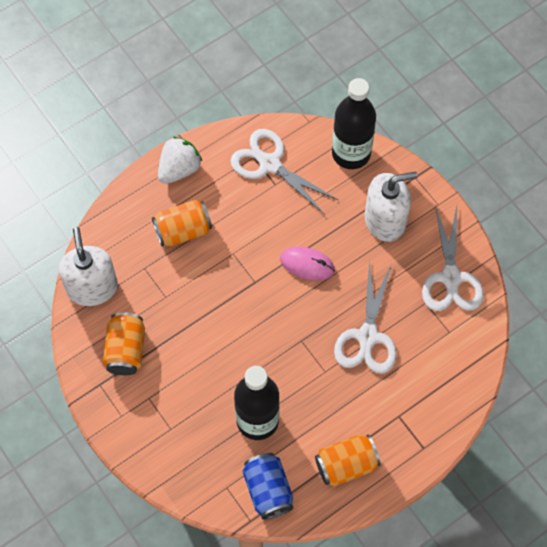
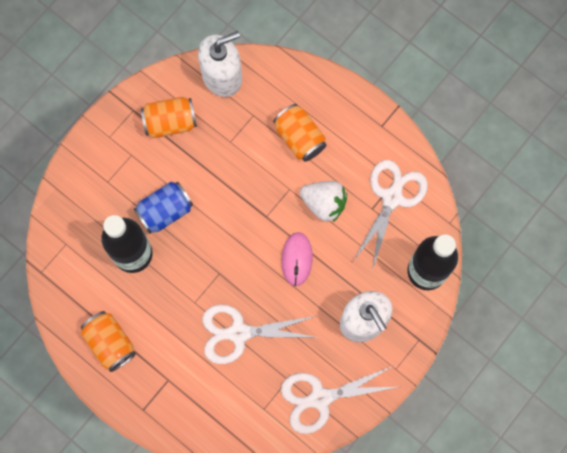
camera: 75 degrees right, 10 degrees up
white strawberry [158,136,202,184] -> white strawberry moved to [300,181,347,222]
blue can [242,453,293,520] -> blue can moved to [134,182,193,234]

